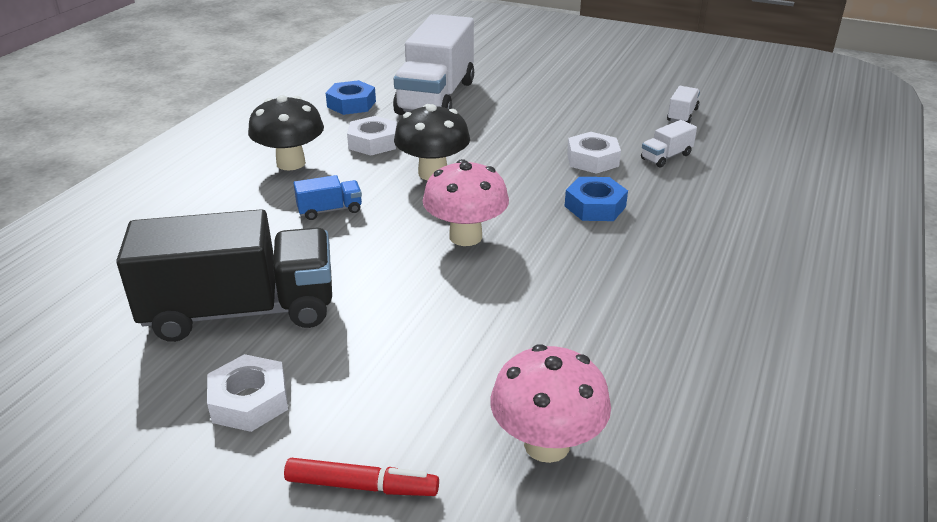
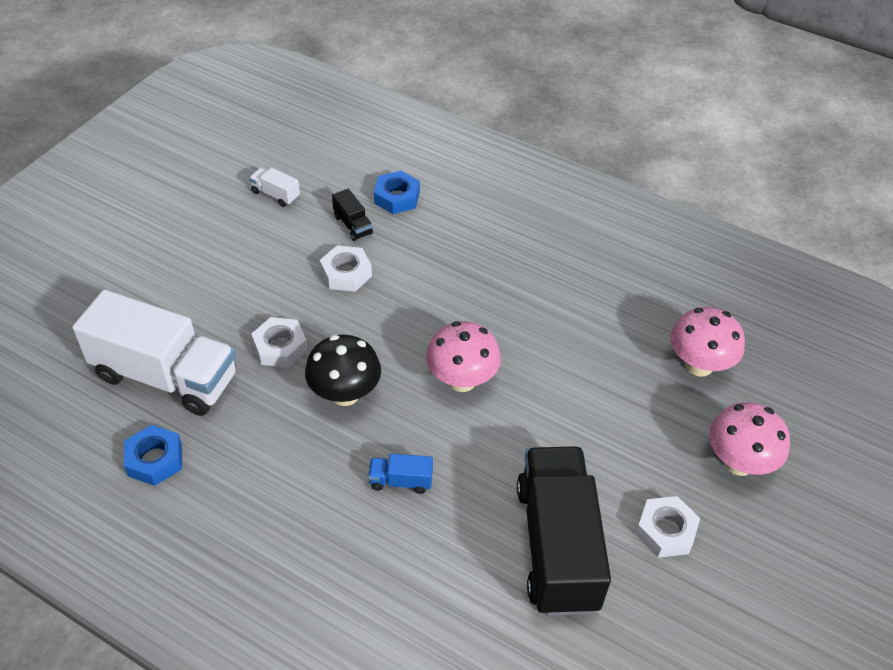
camera: 85 degrees left, 15 degrees up
black mushroom [248,95,324,170] -> none
red marker [284,458,439,496] -> pink mushroom [709,402,790,476]
blue truck [294,175,362,220] -> blue truck turned 75 degrees counterclockwise [368,454,433,494]
white nut [347,116,397,156] -> white nut moved to [251,317,308,368]
blue nut [565,177,628,221] -> blue nut moved to [374,171,420,214]
white truck [641,120,697,168] -> black truck [332,189,373,241]

